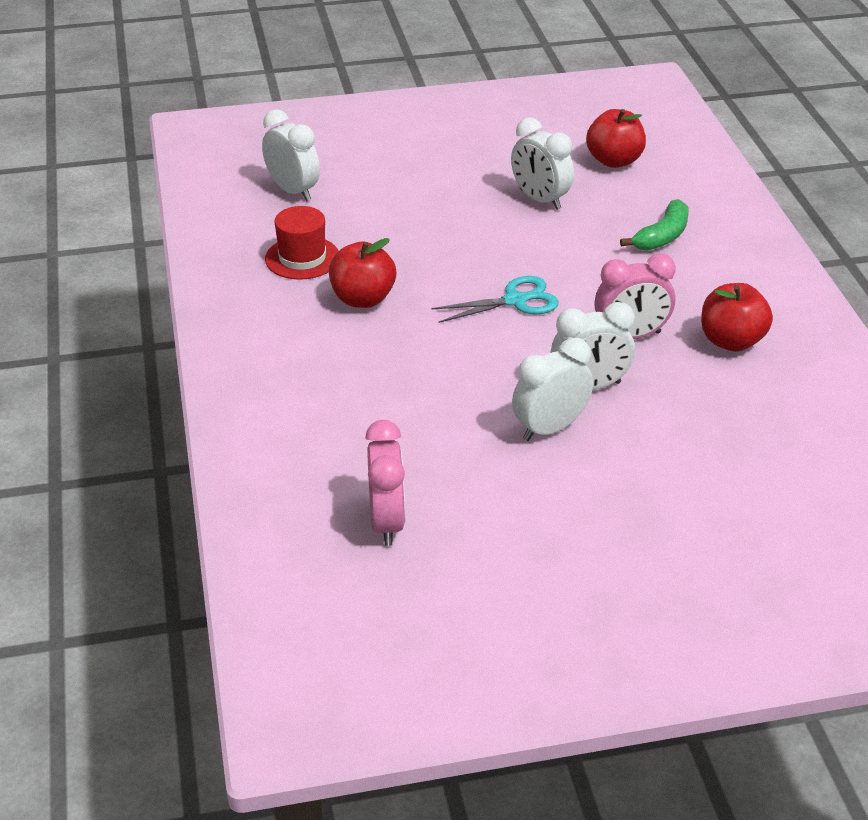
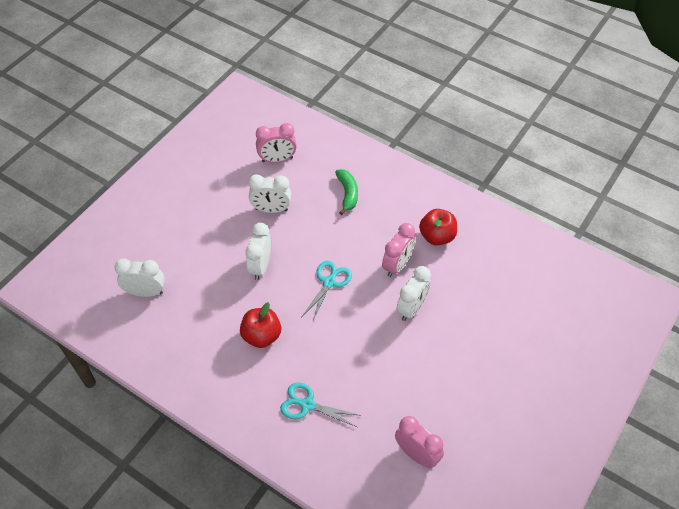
camera: 45 degrees left, 15 degrees up
red hat [265,206,338,280] -> none
white clock [512,337,593,441] -> white clock moved to [246,223,271,280]
red apple [586,109,646,168] -> pink clock [256,123,297,163]
none -> turquoise scissors [280,382,362,427]

